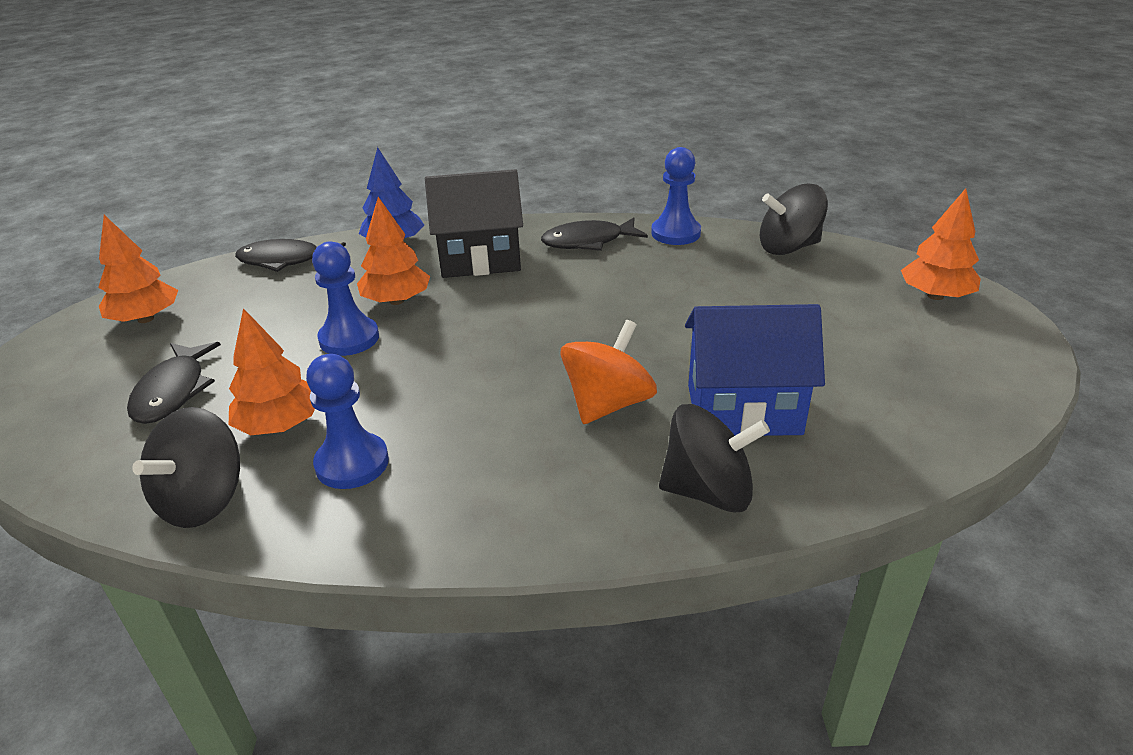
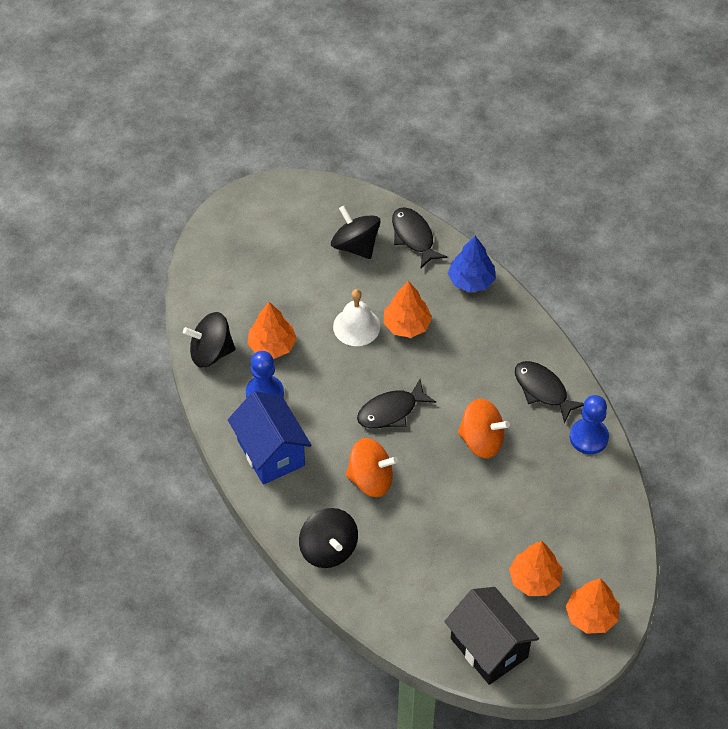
camera: 60 degrees right, 20 degrees up
orange tree [98,215,178,323] -> orange tree moved to [509,541,562,596]
black fish [127,342,221,424] -> black fish moved to [357,379,436,429]
blue pawn [312,241,379,356] -> white bell [333,289,380,346]
black house [425,169,523,278] -> black house moved to [444,587,539,685]
blue house [685,304,825,436] -> blue house moved to [228,391,312,485]
black spinning top [760,184,828,255] -> black spinning top moved to [331,206,381,259]
none -> orange spinning top [458,398,510,458]

